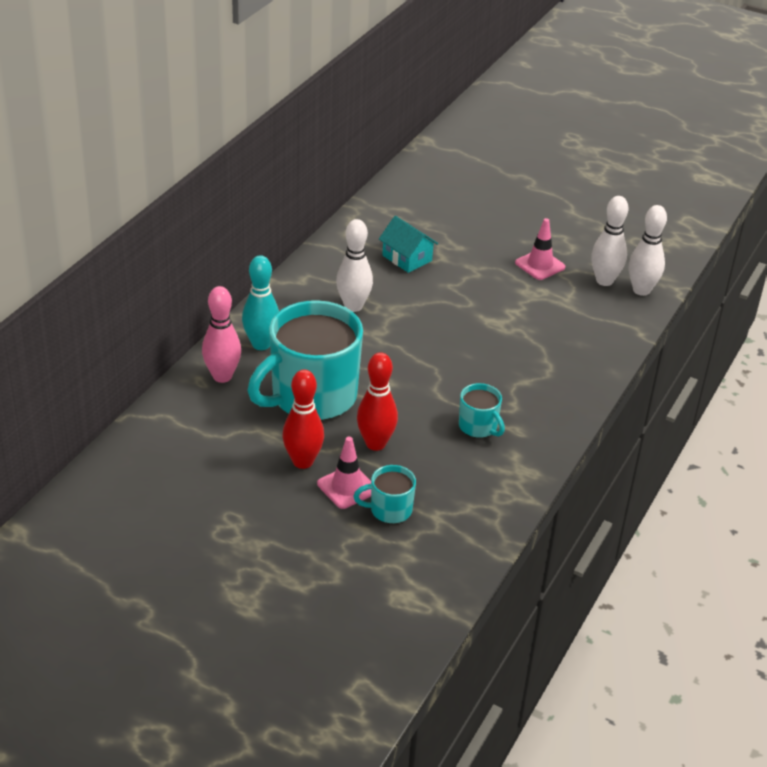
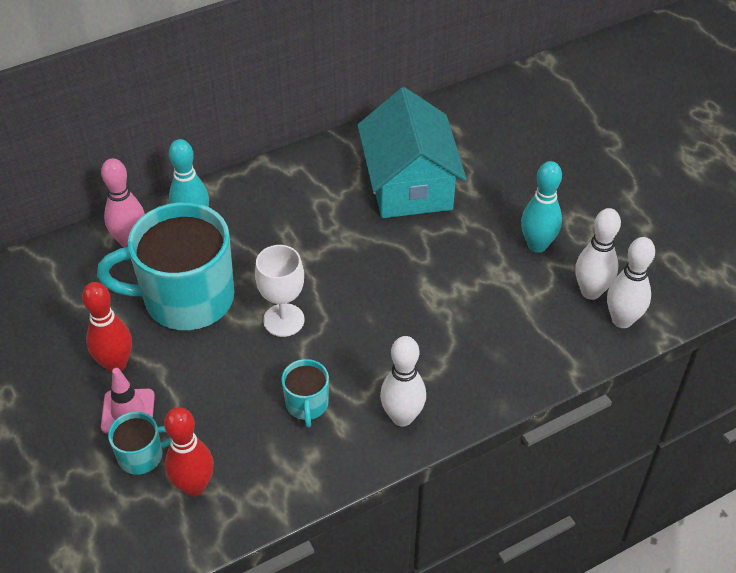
camera: 35 degrees right, 10 degrees up
white bowling pin [336,219,373,312] -> white bowling pin moved to [380,336,426,427]
turquoise mug [354,465,416,524] -> turquoise mug turned 135 degrees clockwise [108,412,171,475]
red bowling pin [357,352,398,451] -> red bowling pin moved to [164,407,214,496]
turquoise house [379,216,438,273] -> turquoise house [357,87,467,218], size x2.00
pink traffic cone [515,218,565,280] -> turquoise bowling pin [521,161,562,253]
none -> white goblet [255,245,304,337]

